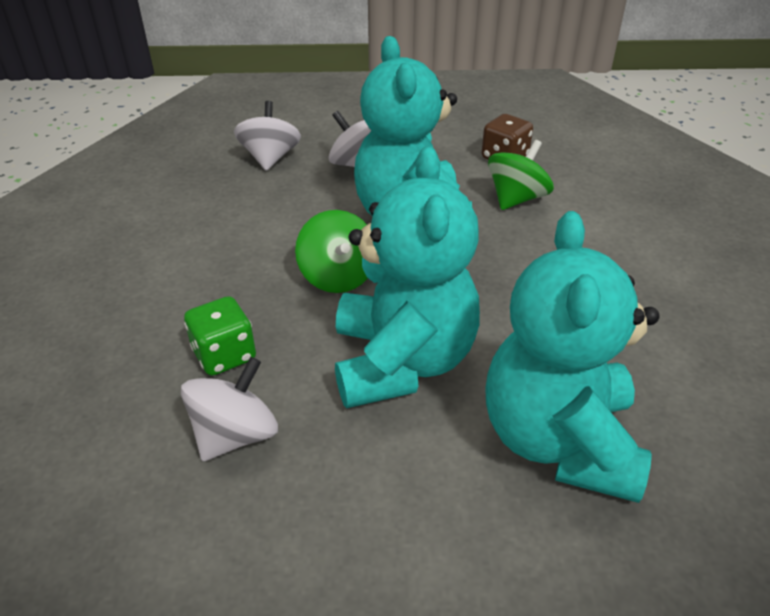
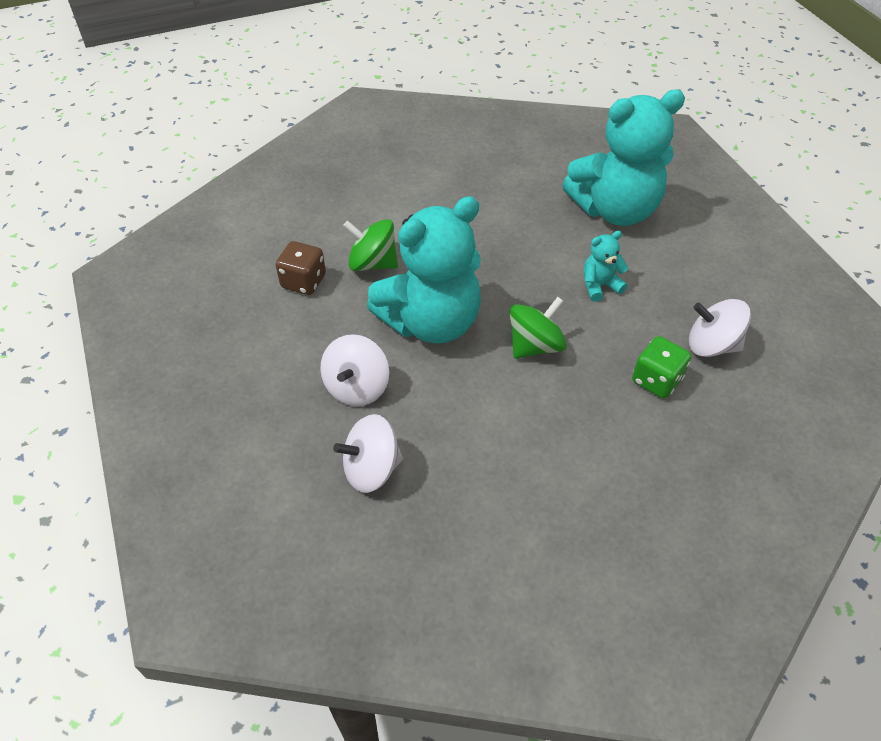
camera: 110 degrees left, 10 degrees up
turquoise teddy bear [335,146,480,408] -> turquoise teddy bear [584,231,629,302], size x0.42

